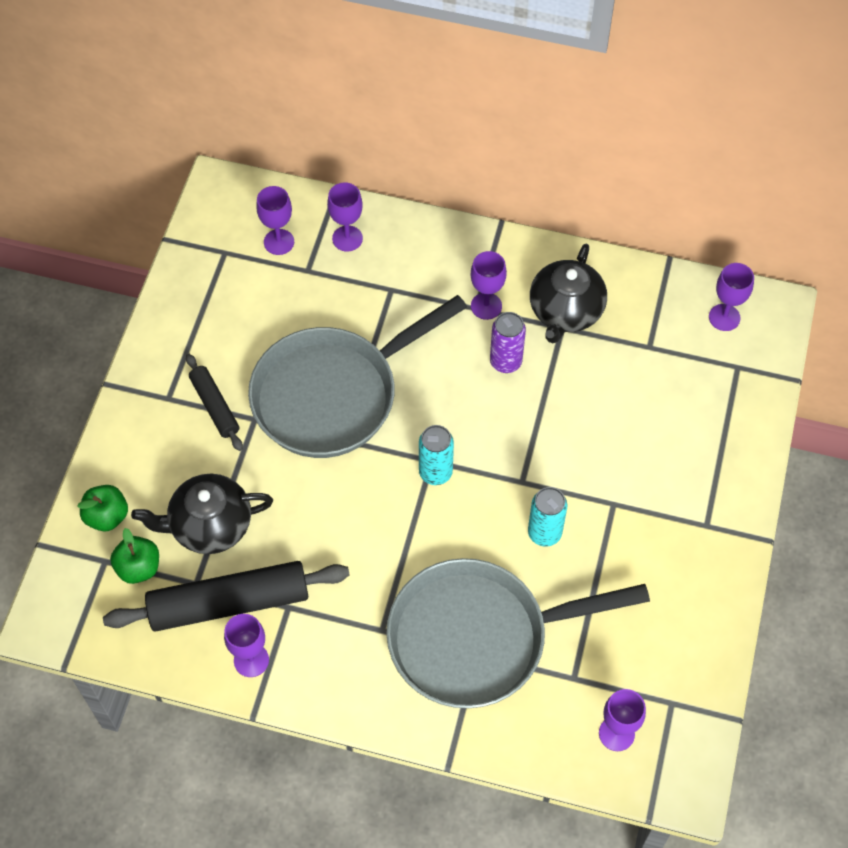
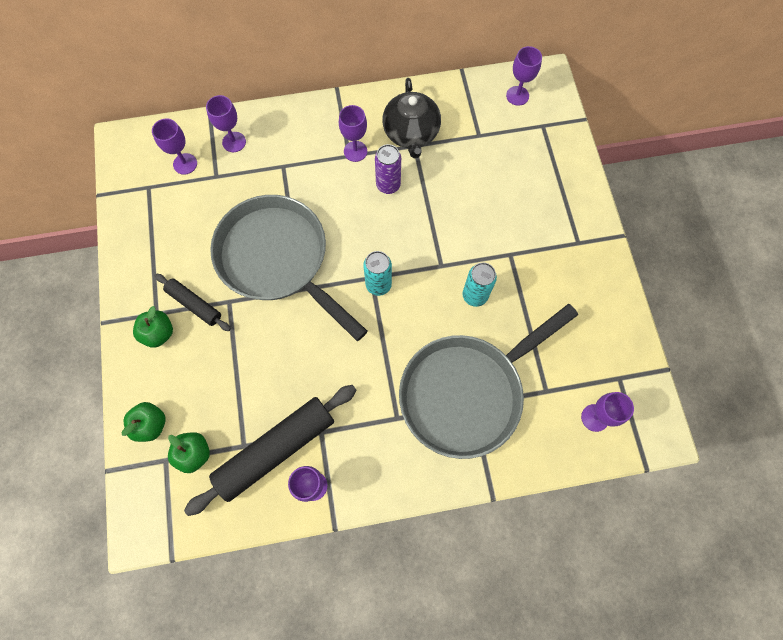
camera: 25 degrees left, 10 degrees up
black teapot [131,474,273,554] -> none
grey pan [248,295,467,458] -> grey pan turned 105 degrees clockwise [210,195,368,341]
none -> green apple [133,306,173,348]

